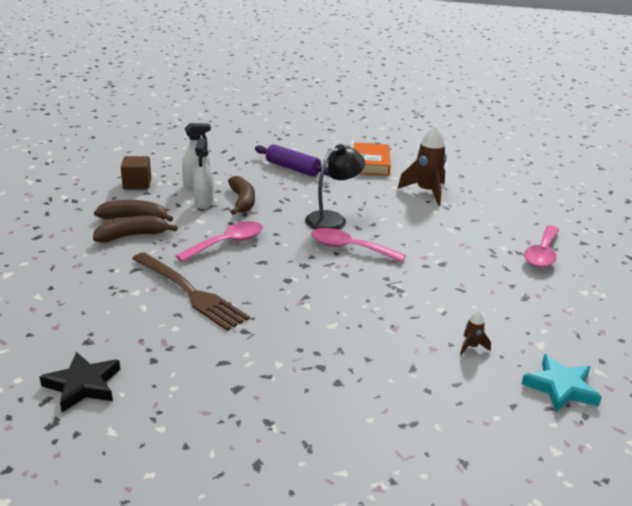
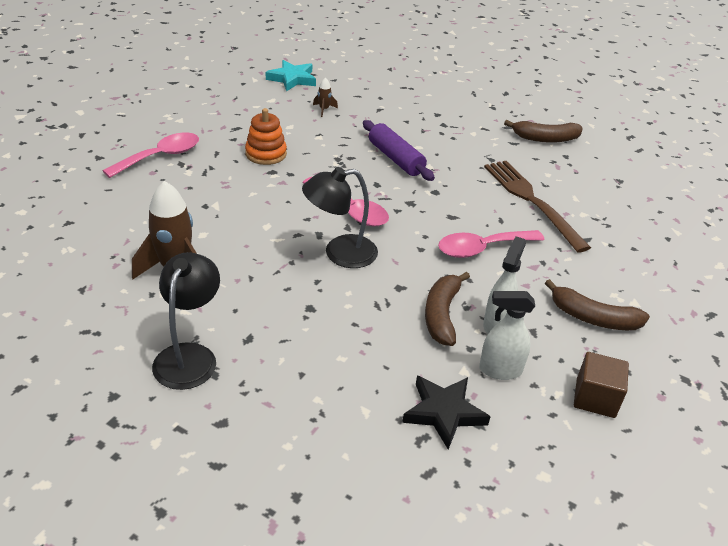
camera: 160 degrees left, 10 degrees up
black star [40,352,120,412] -> black star moved to [402,376,491,450]
brown banana [93,216,178,242] -> brown banana moved to [504,120,582,143]
purple rolling pin [255,144,329,177] -> purple rolling pin moved to [363,120,435,181]
orange book [354,143,391,176] -> black lamp [152,252,220,390]
none -> orange stacking toy [245,108,287,165]

